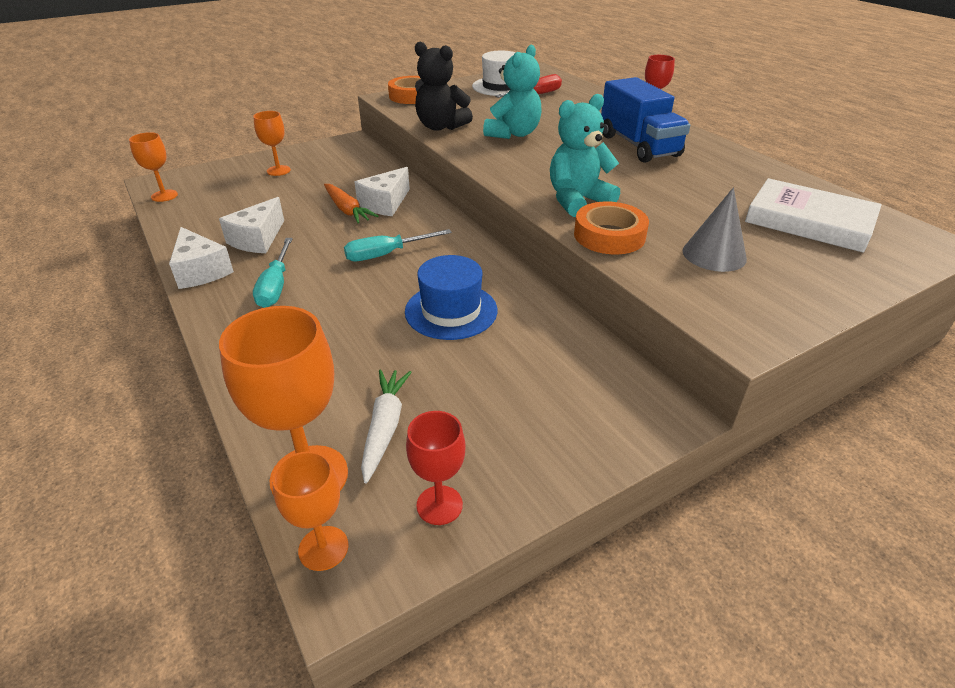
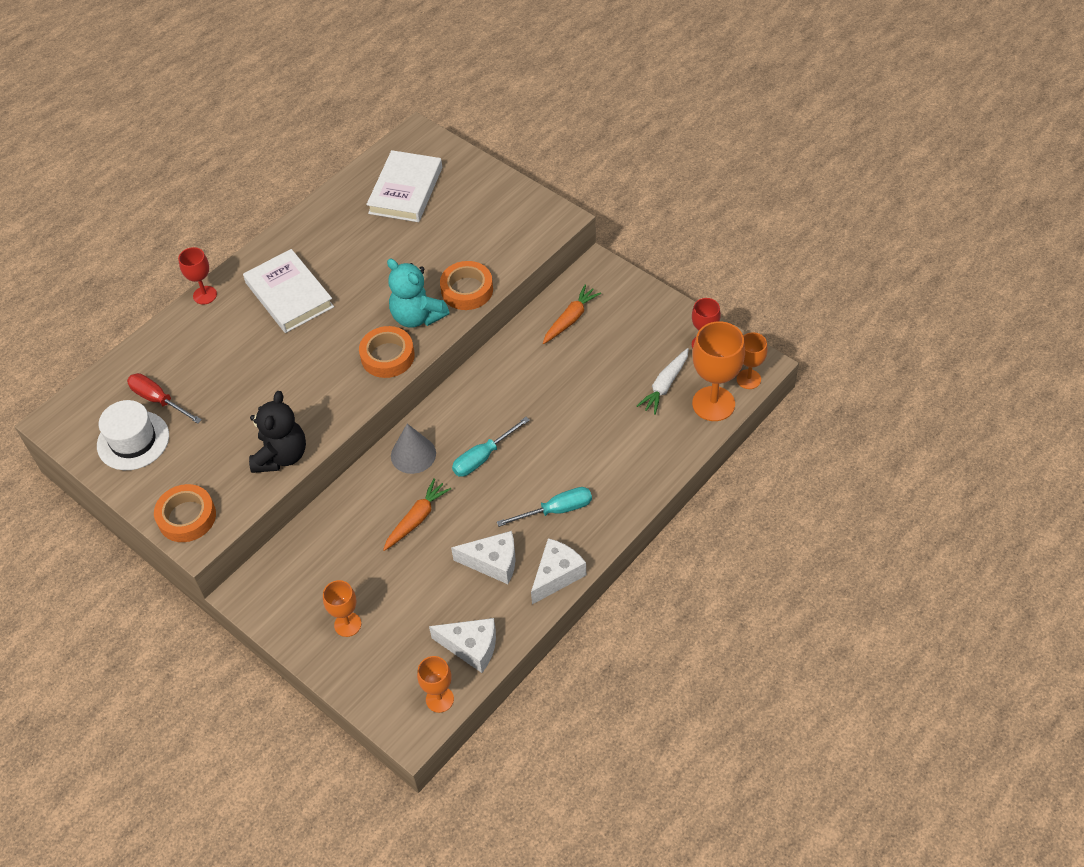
camera: 105 degrees left, 15 degrees up
turquoise screwdriver [344,229,452,261] -> turquoise screwdriver turned 90 degrees clockwise [452,417,530,477]
white cheese [355,167,410,216] -> white cheese moved to [429,618,496,673]
white carrot [361,369,412,484] -> white carrot turned 45 degrees counterclockwise [637,348,689,415]
blue hat [405,255,497,340] -> none
turquoise teddy bear [483,45,542,139] -> none
blue truck [601,77,690,163] -> white book [243,249,334,333]
grey cone [682,187,747,272] -> grey cone moved to [391,424,436,474]
none -> orange tape [359,326,415,378]
none -> orange carrot [543,285,601,344]

